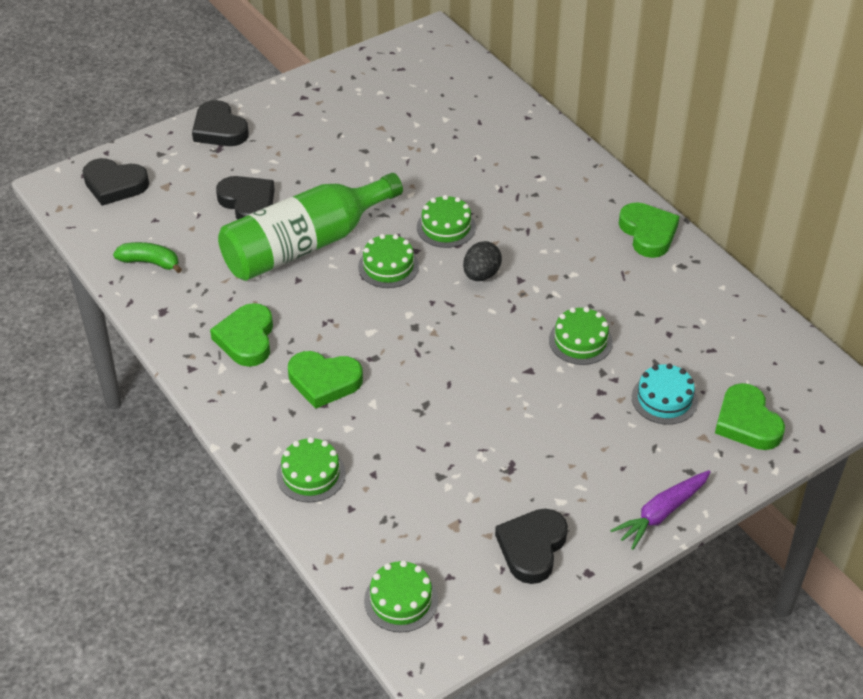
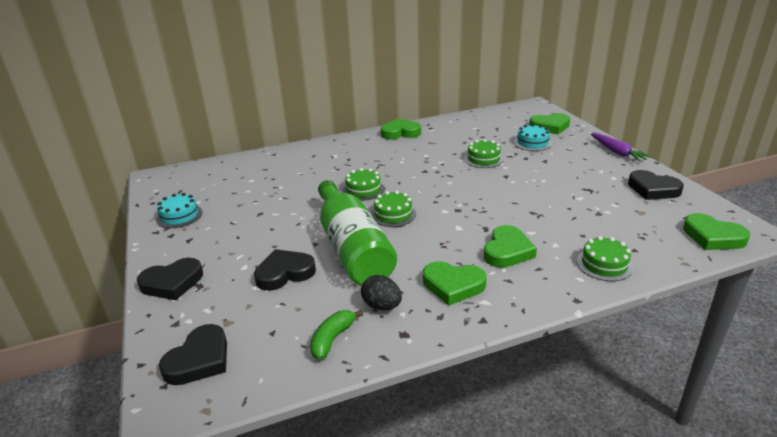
camera: 75 degrees left, 15 degrees down
green cake [364,560,438,632] -> green heart [683,213,750,250]
black egg [463,241,502,281] -> black egg moved to [361,275,402,310]
none -> turquoise cake [156,193,202,228]

